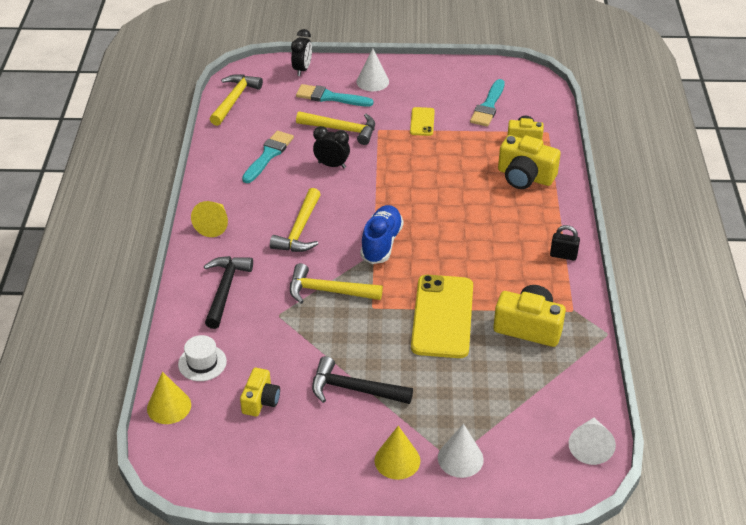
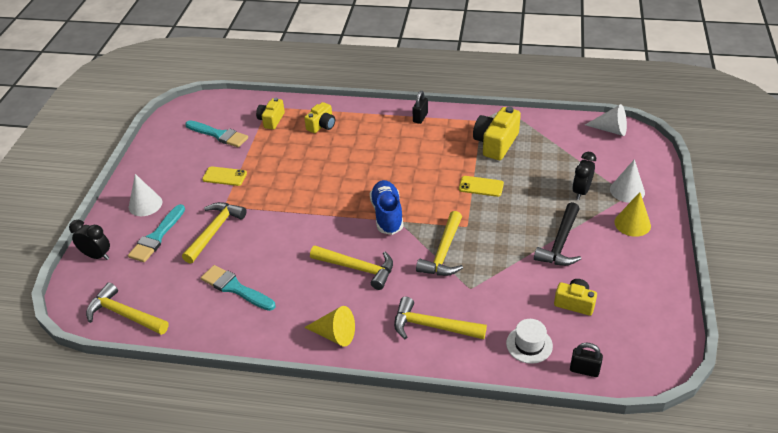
camera: 80 degrees left, 0 degrees up
yellow cone [147,371,191,424] -> black padlock [570,343,603,377]
black hammer [204,256,253,329] -> yellow hammer [394,297,487,339]
black clock [313,126,350,168] -> black clock moved to [572,152,596,200]
blue shoe [360,205,403,264] -> blue shoe turned 60 degrees clockwise [370,180,404,235]
yellow phone [411,275,473,358] -> yellow phone [459,176,504,197], size x0.49
yellow camera [498,135,561,189] -> yellow camera [304,102,335,133], size x0.62

